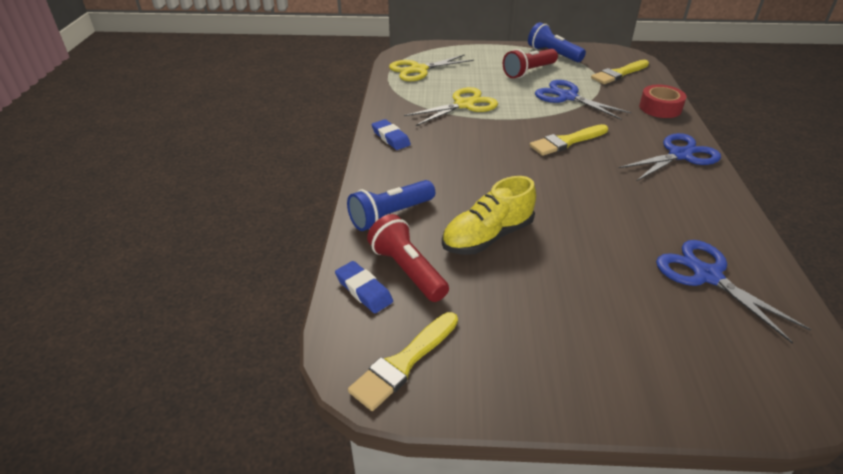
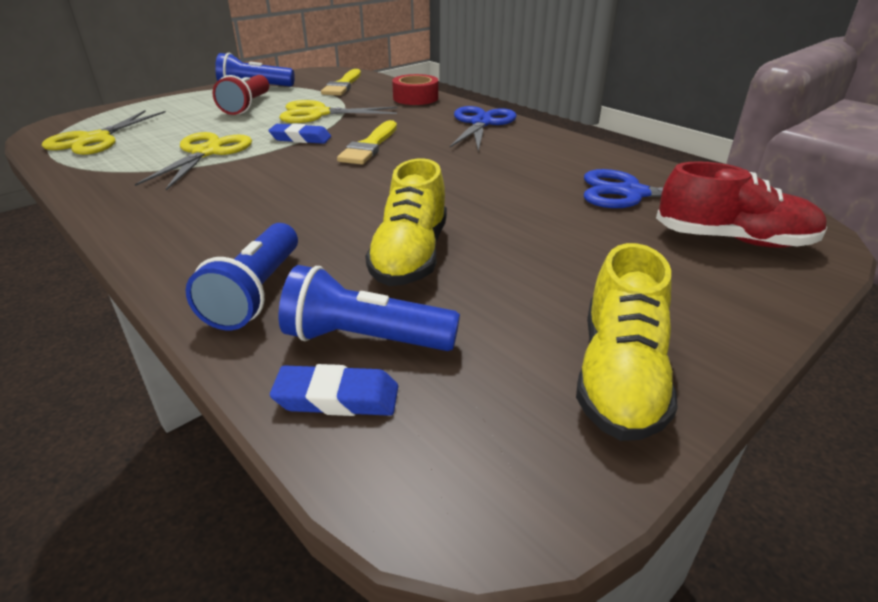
camera: 45 degrees left, 5 degrees down
yellow brush [348,312,458,411] -> none
red flashlight [367,214,449,302] -> blue flashlight [278,265,460,351]
blue eraser [372,119,411,150] -> blue eraser moved to [268,123,331,144]
blue scissors [535,80,631,120] -> yellow scissors [279,100,398,123]
none -> yellow shoe [576,243,678,441]
none -> red shoe [656,161,827,248]

